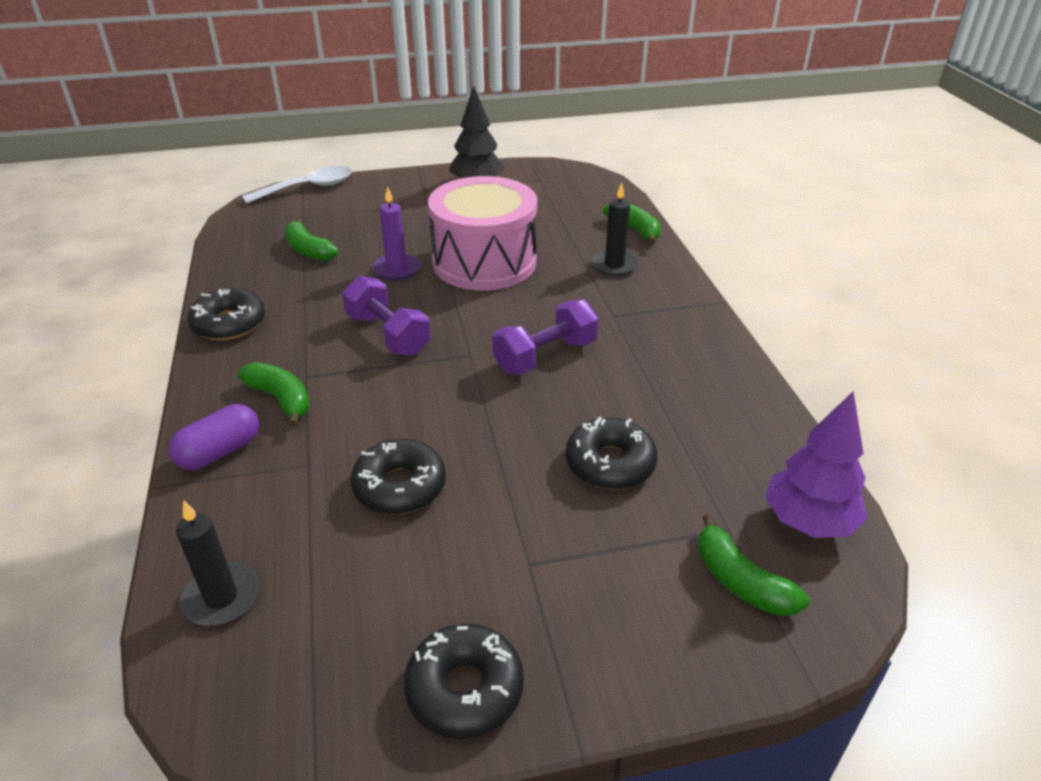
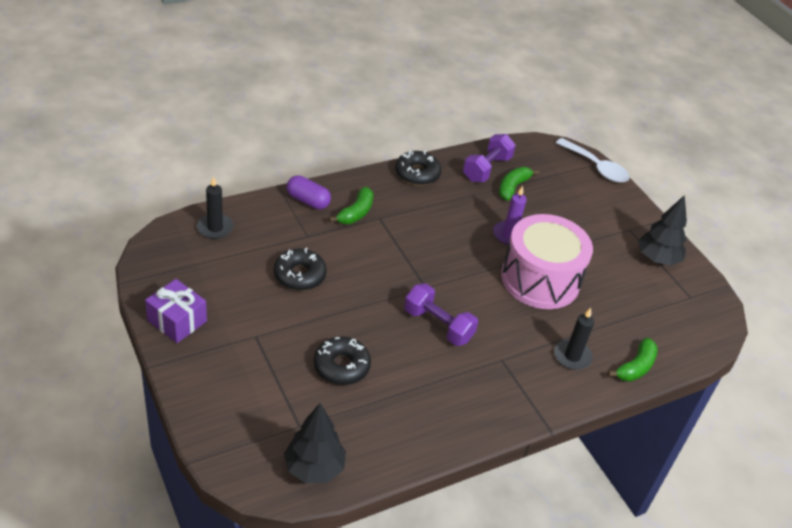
camera: 70 degrees right, 5 degrees up
purple dumbbell [342,276,431,356] -> purple dumbbell moved to [463,134,516,182]
black donut [404,623,524,739] -> purple gift [145,279,207,343]
green banana [698,514,809,616] -> none
purple tree [765,391,868,538] -> black tree [284,403,346,484]

